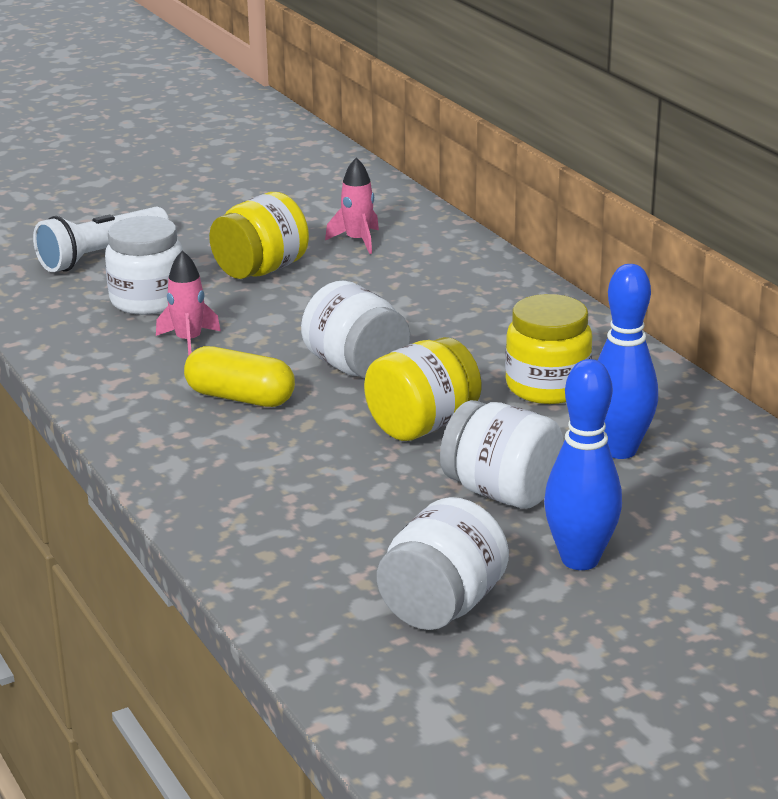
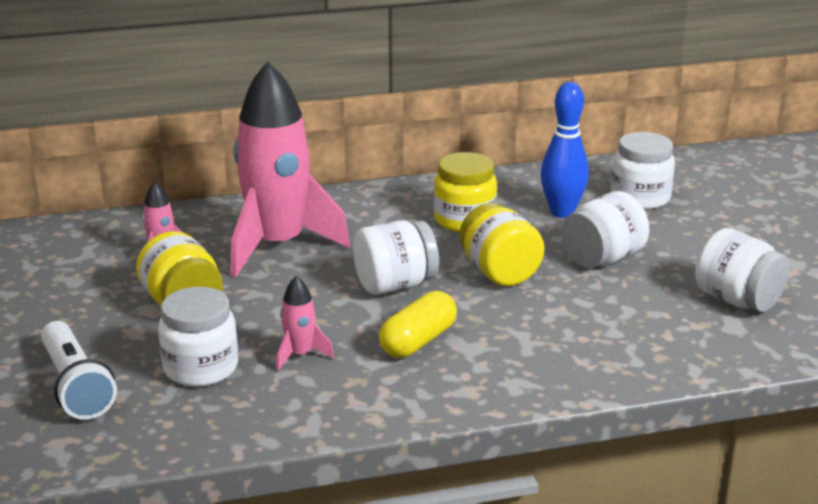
camera: 75 degrees left, 0 degrees up
blue bowling pin [544,359,622,570] -> none
none -> pink rocket [230,62,350,278]
none -> white jar [611,132,675,209]

